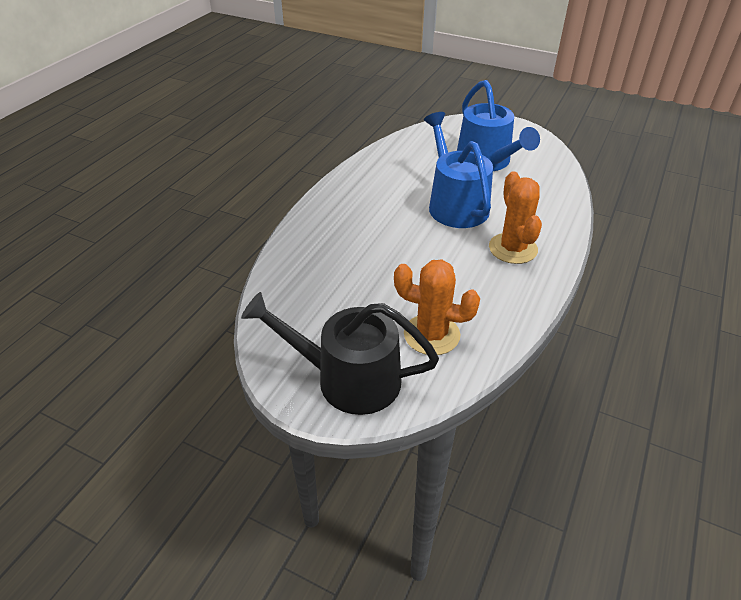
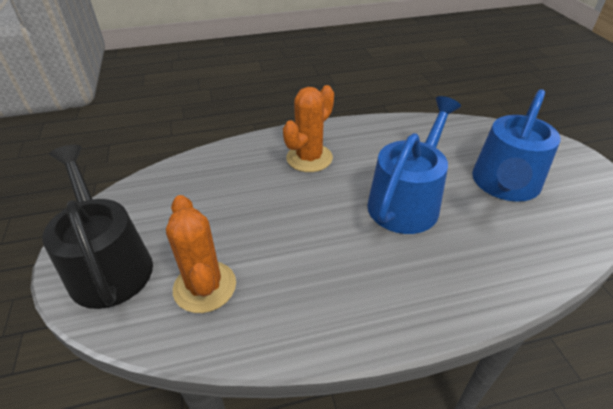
camera: 50 degrees right, 0 degrees up
orange cactus [489,171,542,264] -> orange cactus moved to [283,85,334,172]

